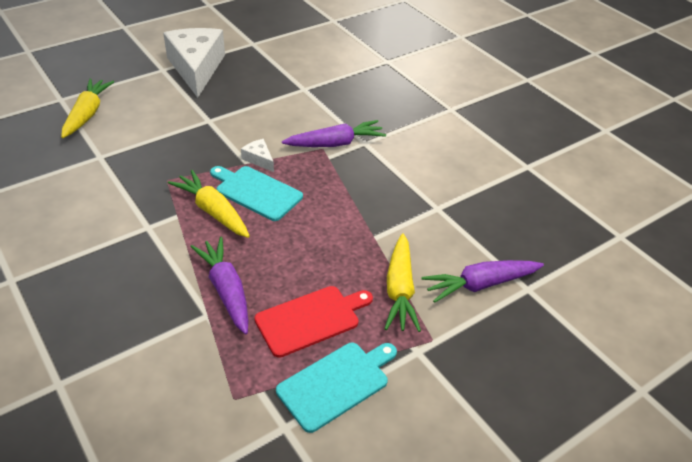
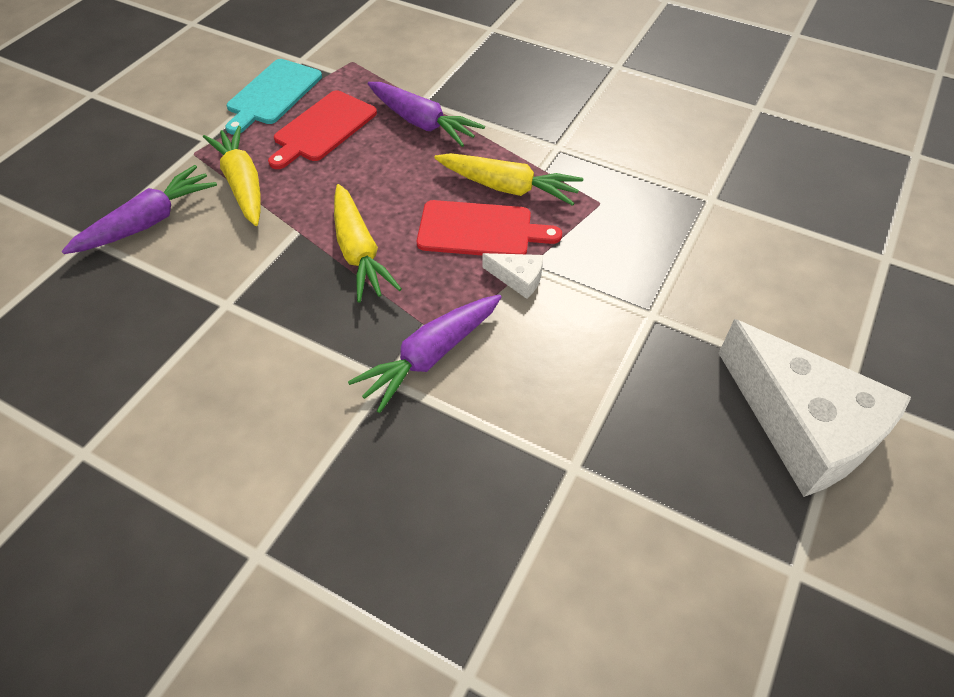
camera: 155 degrees right, 10 degrees up
yellow carrot [61,79,114,138] -> yellow carrot moved to [334,184,402,303]
turquoise cutting board [210,166,303,221] -> red cutting board [417,200,562,256]

